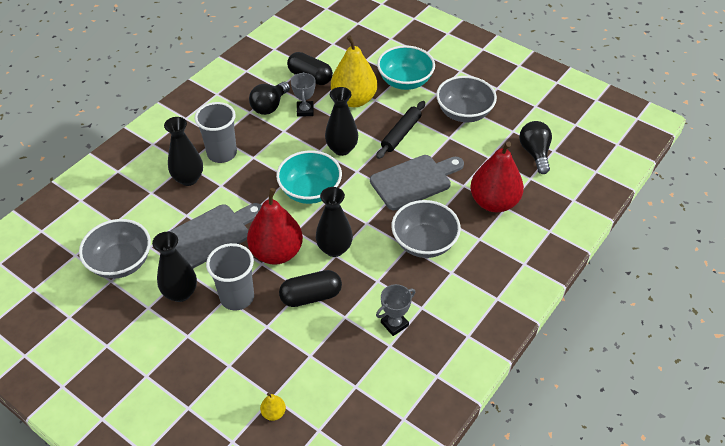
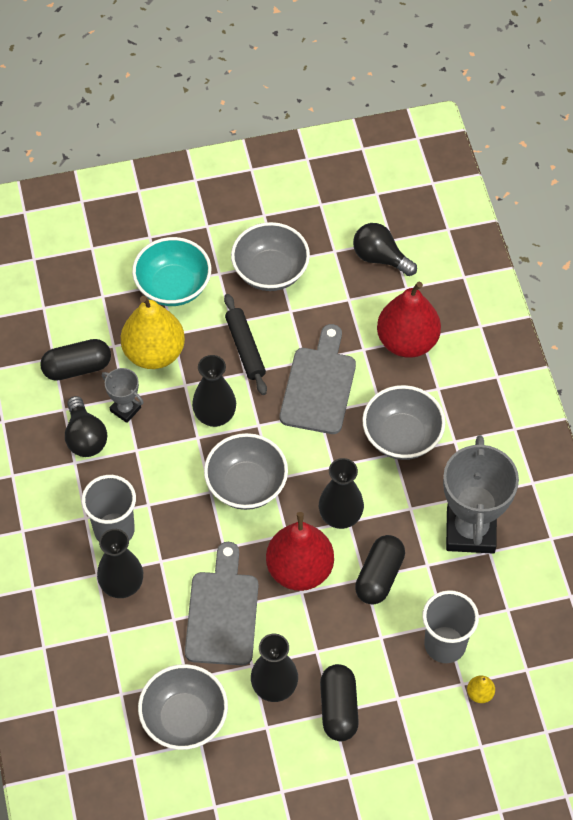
camera: 50 degrees left, 10 degrees up
grey cup [206,243,254,311] -> grey cup moved to [422,590,479,663]
turquoise bowl [276,150,342,204] -> grey bowl [204,433,288,510]
grey trophy [376,284,415,336] -> grey trophy [443,435,519,554], size x2.08
none -> black capsule [320,664,359,741]

